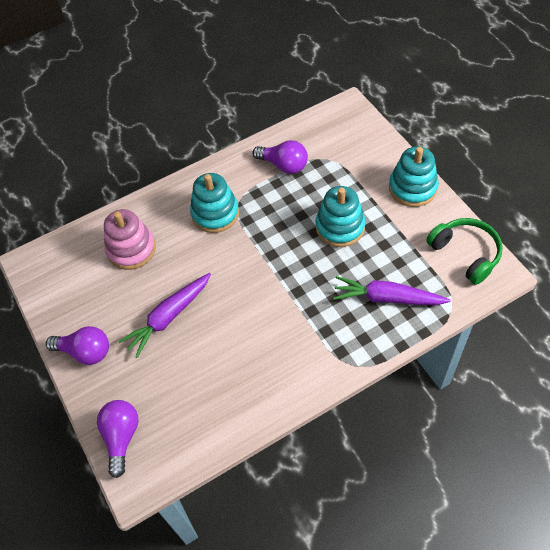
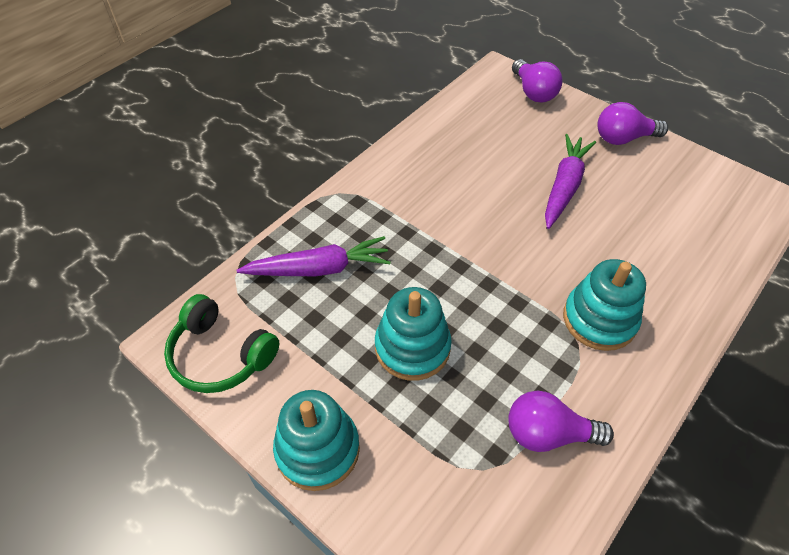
camera: 155 degrees right, 5 degrees down
pink stacking toy [104,209,156,270] -> none

